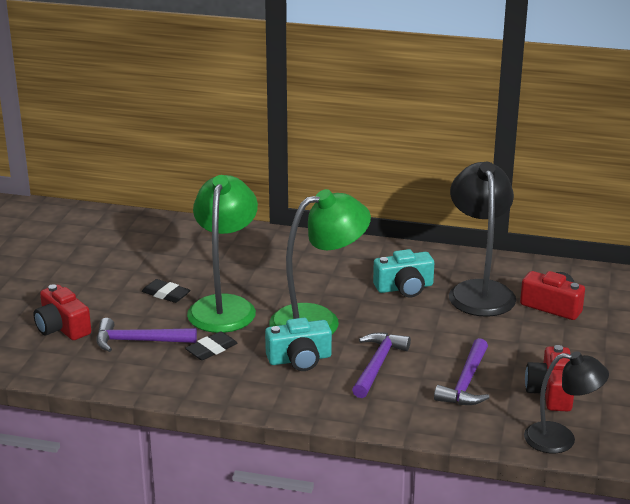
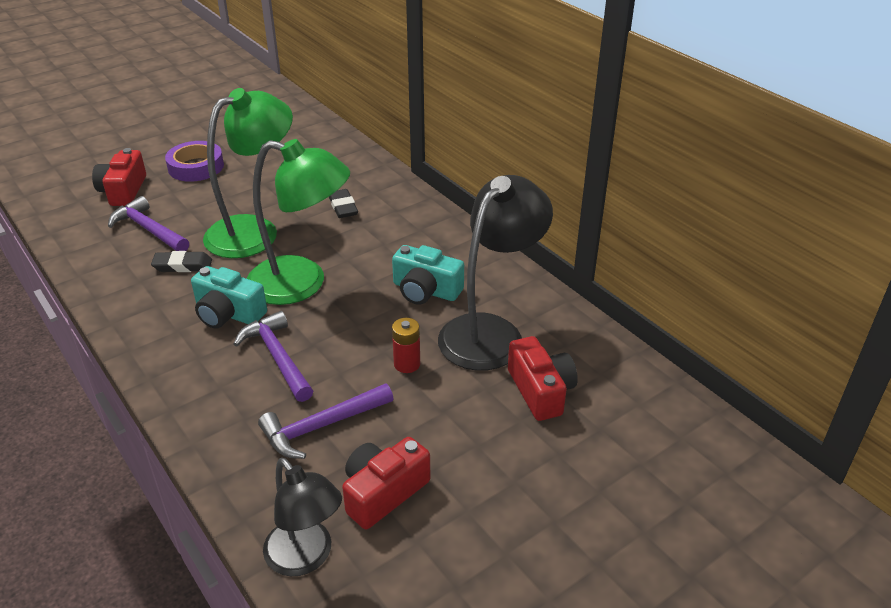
camera: 40 degrees right, 10 degrees up
black eraser [142,279,190,303] -> black eraser moved to [329,189,358,218]
purple hammer [352,333,411,398] -> purple hammer turned 90 degrees counterclockwise [234,311,313,402]
none -> purple tape [165,141,224,182]
none -> red battery [392,318,420,373]

